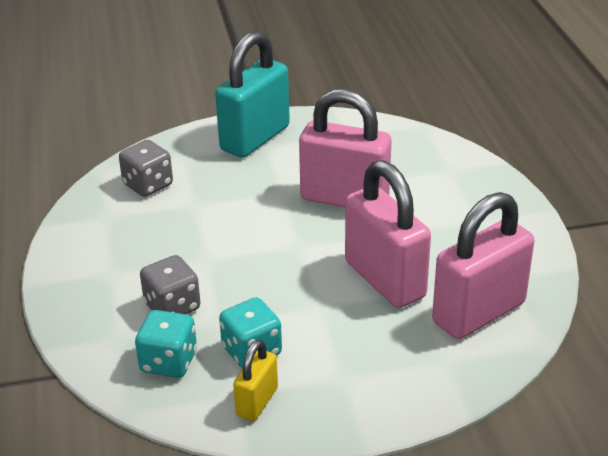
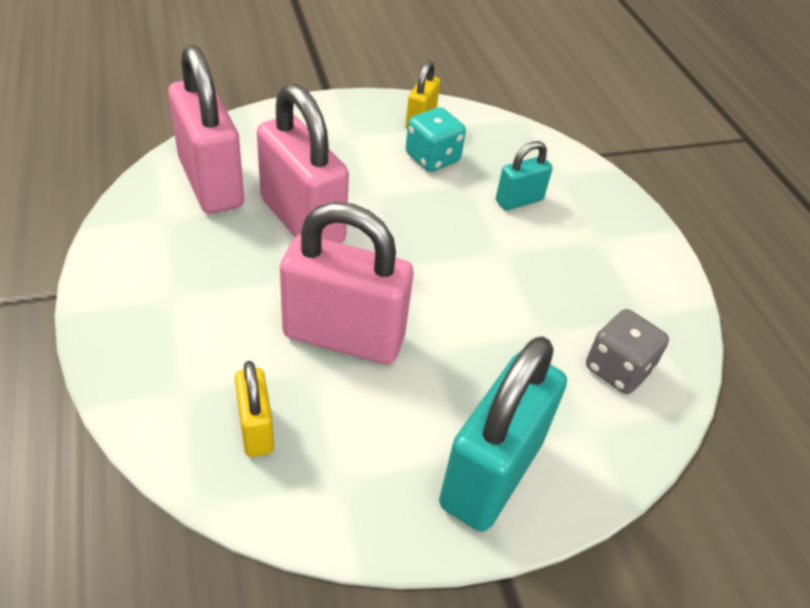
camera: 170 degrees right, 10 degrees up
turquoise dice [135,310,197,378] -> none
grey dice [140,255,201,314] -> turquoise padlock [496,141,553,211]
pink padlock [432,192,535,339] -> pink padlock turned 75 degrees counterclockwise [168,45,244,214]
none -> yellow padlock [235,361,274,457]

